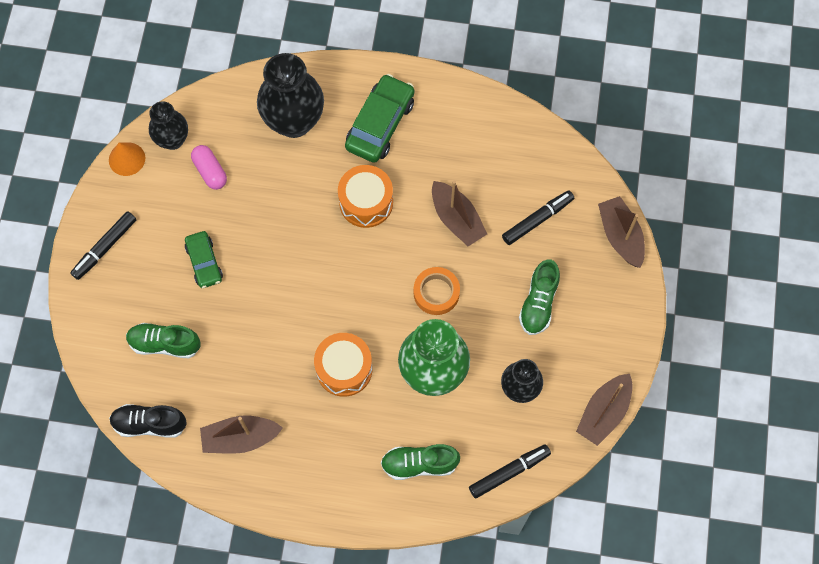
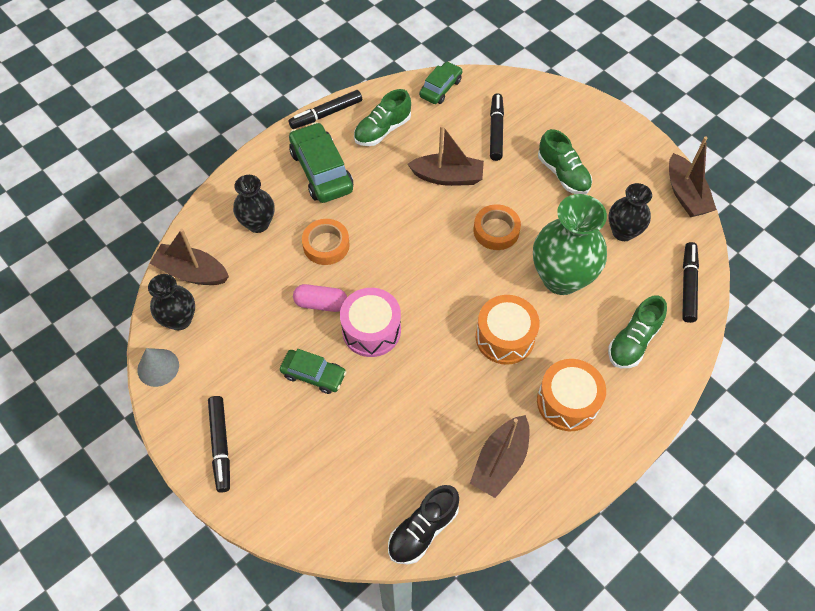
camera: 50 degrees left, 10 degrees down
orange cone [109,142,145,176] -> grey cone [137,348,179,387]
green shoe [126,323,201,358] -> green shoe moved to [354,89,411,146]
pink capsule [191,145,227,190] -> pink capsule moved to [293,284,347,312]
black vase [257,53,324,138] -> black vase [233,175,274,233], size x0.59
orange drum [338,165,393,228] -> orange drum moved to [537,359,606,431]
brown boat [598,196,645,268] -> brown boat moved to [149,229,229,285]
none -> black marker [288,90,362,129]
none -> orange tape [302,219,350,265]
none -> pink drum [340,288,401,357]
none -> green car [419,61,462,104]

